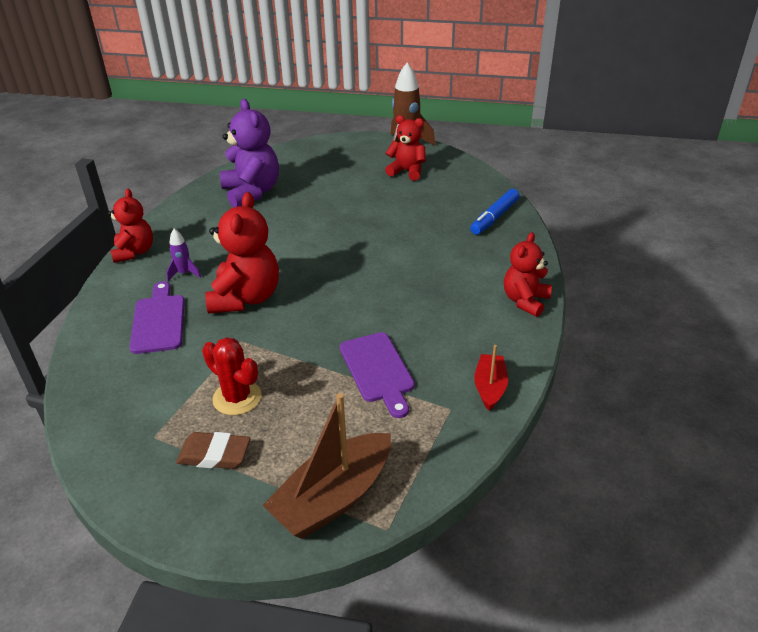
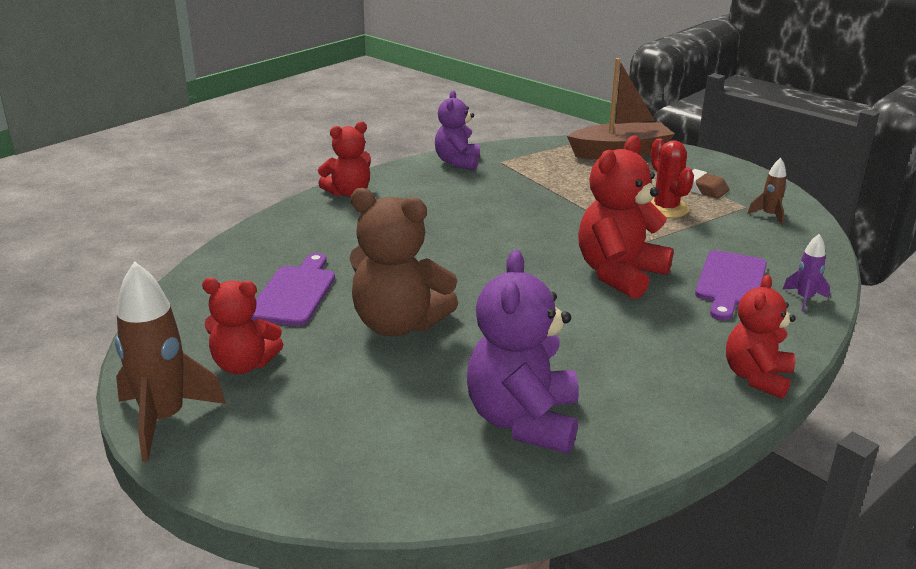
camera: 150 degrees left, 10 degrees down
purple rocket [167,229,201,281] -> purple rocket moved to [782,234,830,312]
purple cutting board [340,332,415,418] -> purple cutting board moved to [251,253,335,326]
red teddy bear [385,115,426,181] -> red teddy bear turned 45 degrees counterclockwise [202,278,283,374]
blue marker [470,189,520,235] -> none
red boat [474,345,508,411] -> purple teddy bear [435,91,480,170]
none -> brown teddy bear [349,188,458,336]
none -> brown rocket [747,158,787,225]

